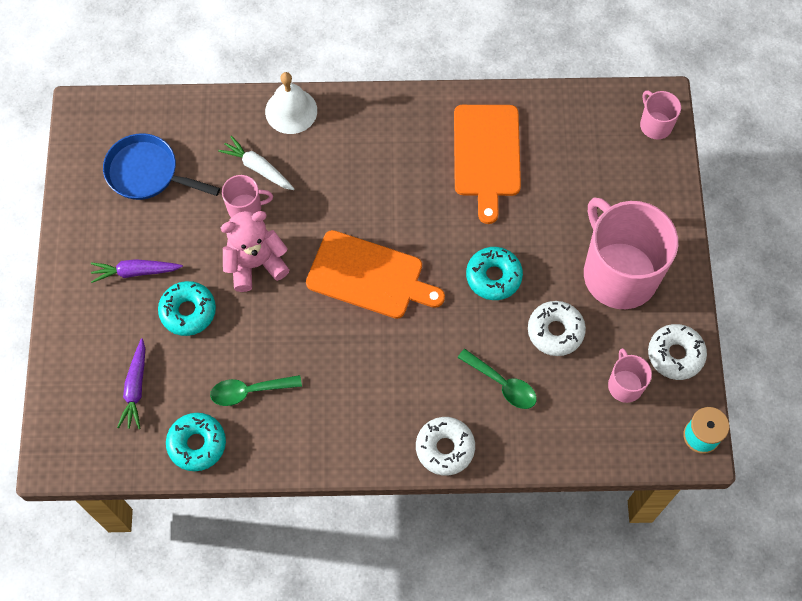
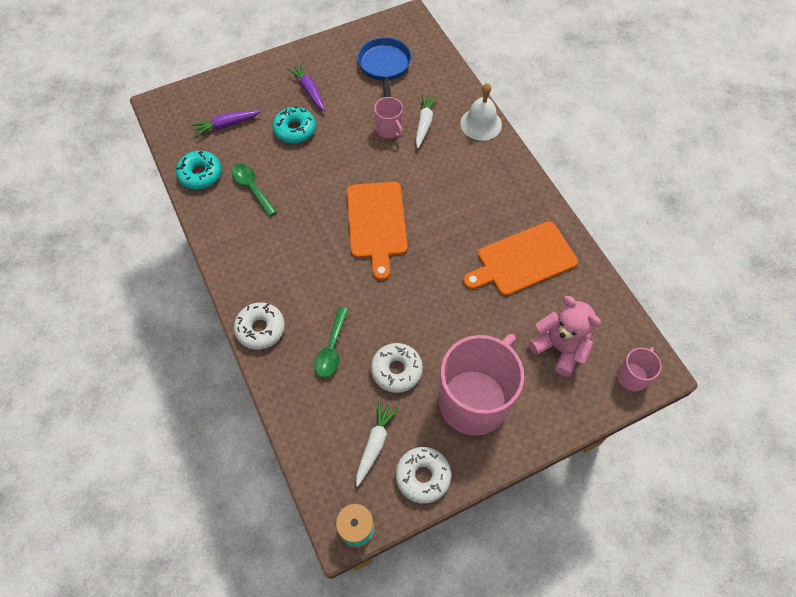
camera: 65 degrees right, 5 degrees down
pink teddy bear [221,211,290,292] -> pink teddy bear moved to [528,296,601,377]
turquoise donut [466,247,523,300] -> none
pink mug [608,348,652,403] -> white carrot [356,401,398,487]

